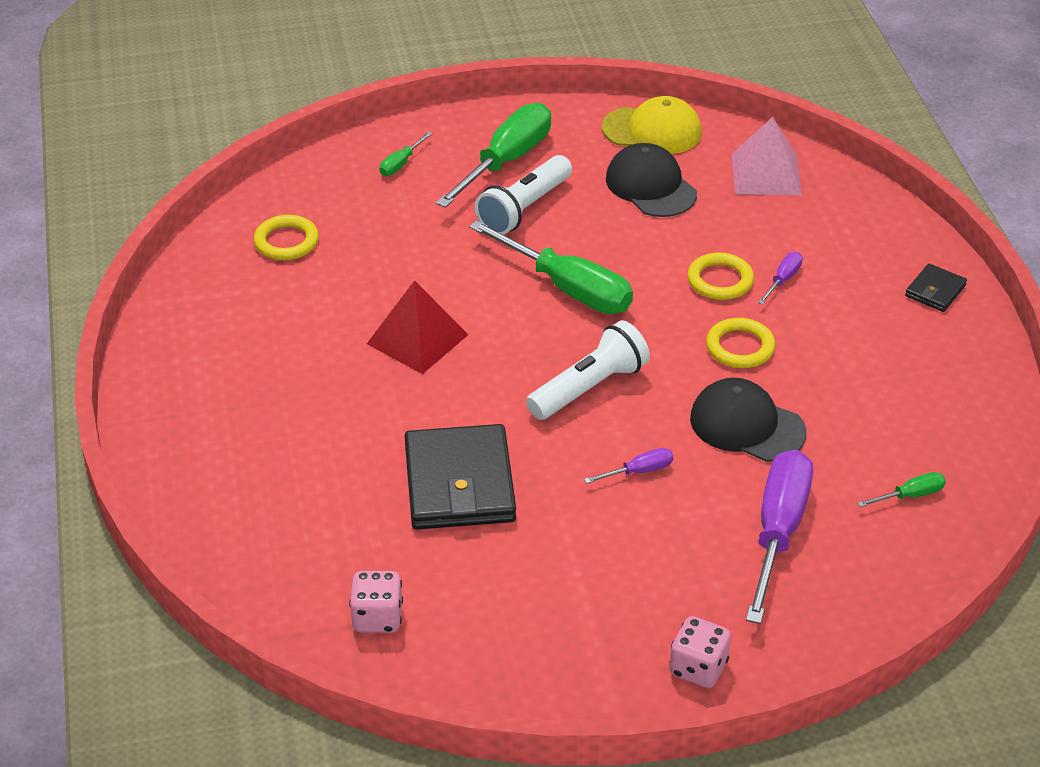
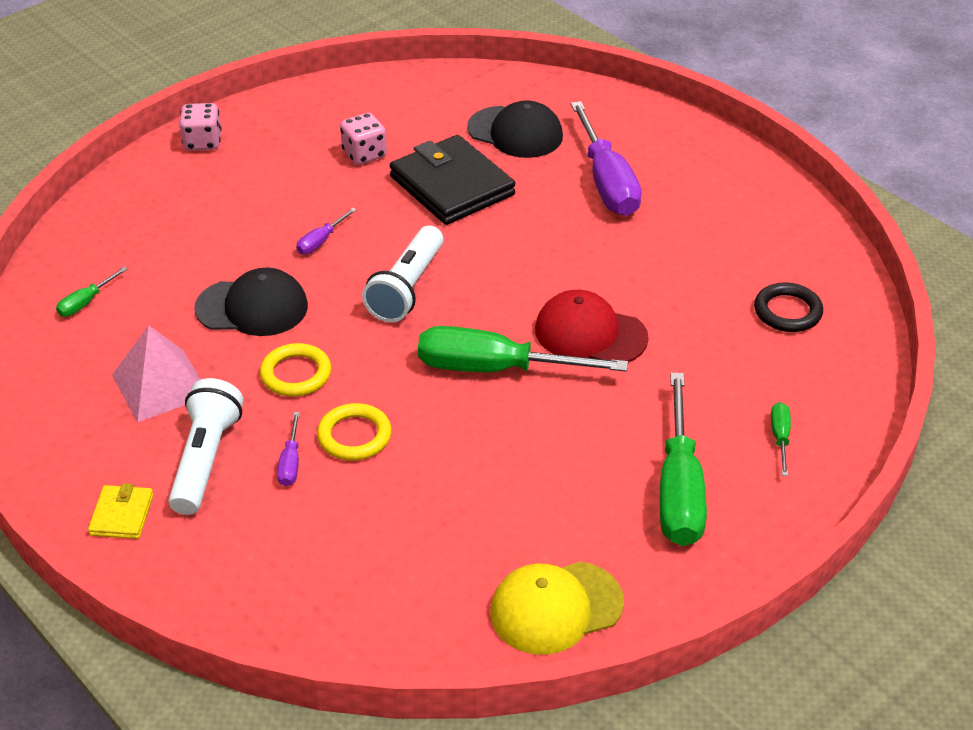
camera: 150 degrees right, 0 degrees up
yellow ring [254,215,319,260] -> black ring [754,283,823,332]
pink dice [349,571,403,633] -> pink dice moved to [340,113,387,165]
red pyramid [367,280,468,374] -> none
white flashlight [475,155,572,235] -> white flashlight moved to [168,378,243,515]
black cap [606,143,697,217] -> black cap moved to [467,100,563,158]
pink pyramid [731,117,802,195] -> pink pyramid moved to [112,325,201,422]
purple screwdriver [746,450,813,624] -> purple screwdriver moved to [571,101,642,216]
black wallet [905,264,967,312] -> yellow wallet [88,483,153,539]
none -> red cap [535,290,649,362]

